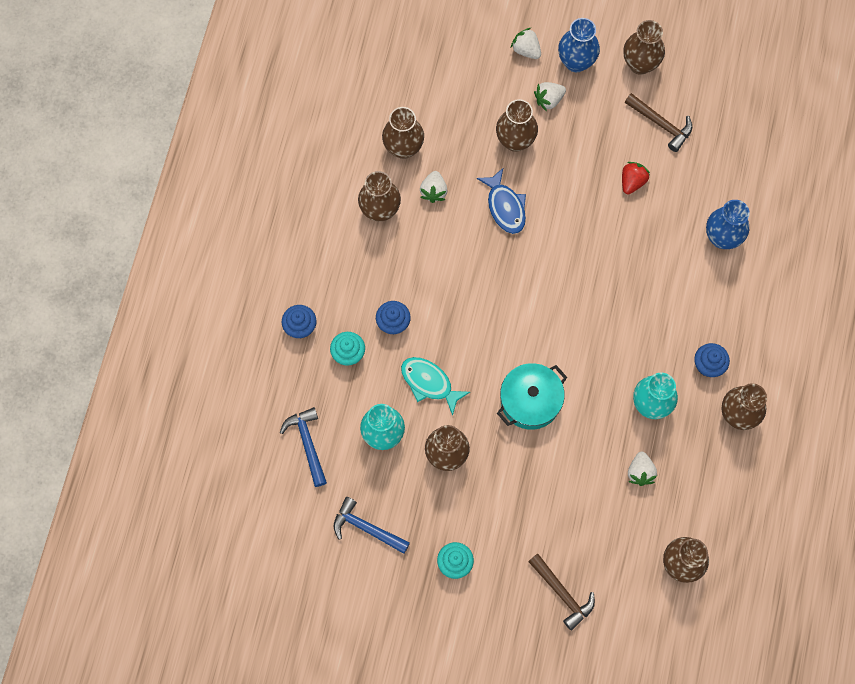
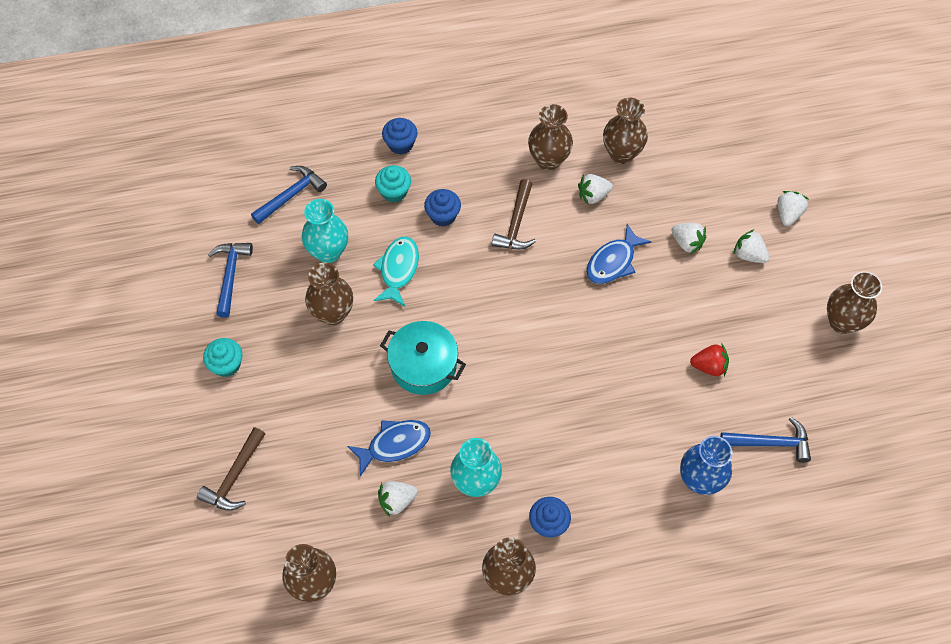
camera: 65 degrees right, 10 degrees down
brown vase [496,99,538,152] -> white strawberry [671,223,706,254]
blue vase [558,18,600,72] -> none
brown hammer [625,93,692,152] -> brown hammer moved to [492,179,536,249]
none -> blue fish [347,420,431,476]
none -> blue hammer [720,417,811,463]

